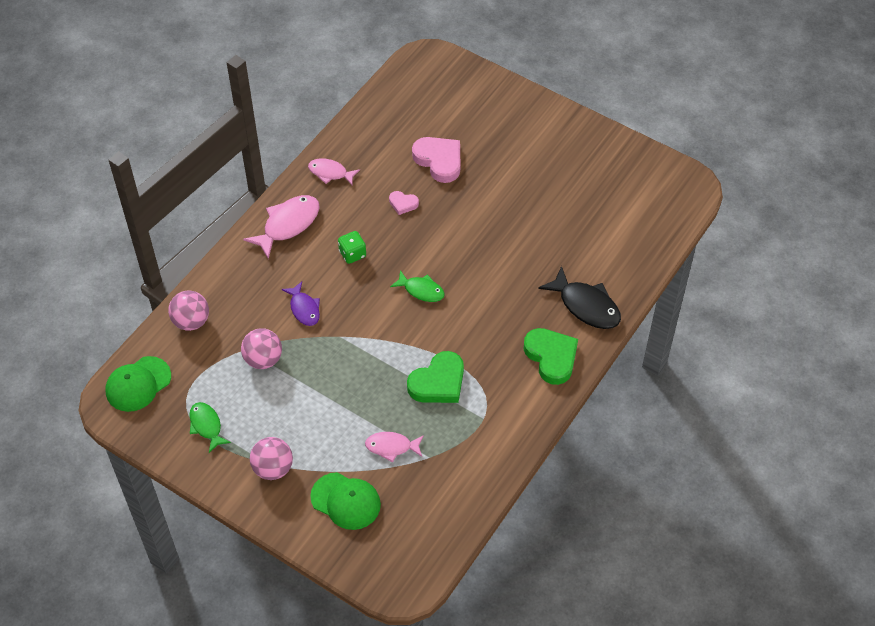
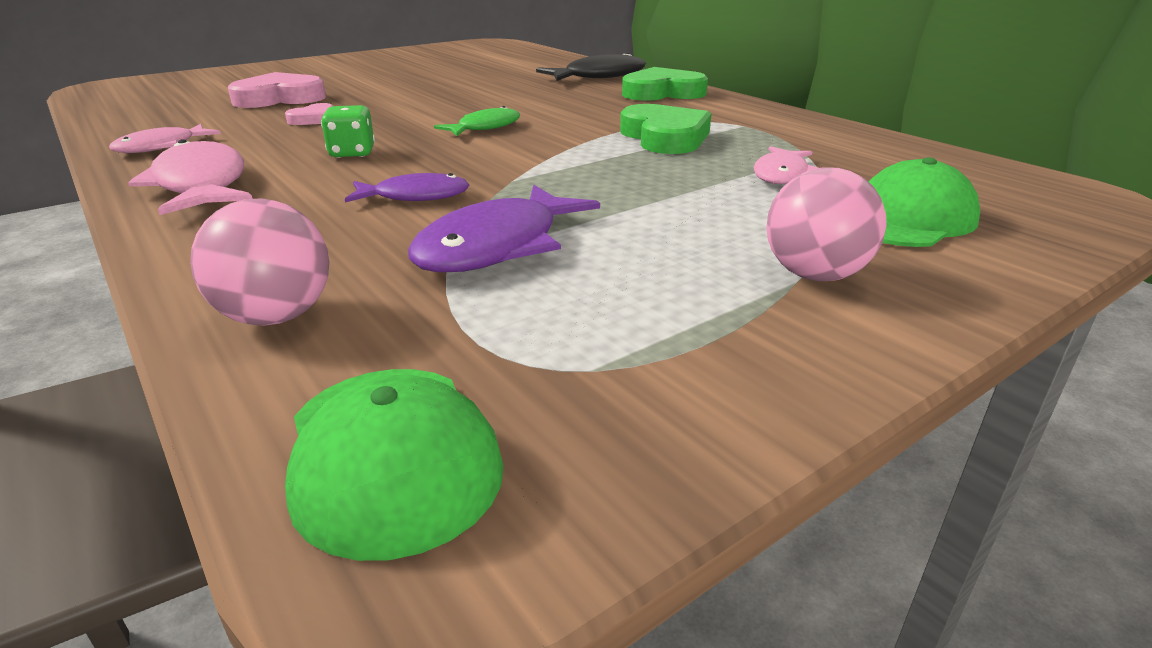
camera: 70 degrees left, 25 degrees down
green fish [190,402,231,453] -> none
pink ball [241,328,282,369] -> purple fish [408,185,600,272]

